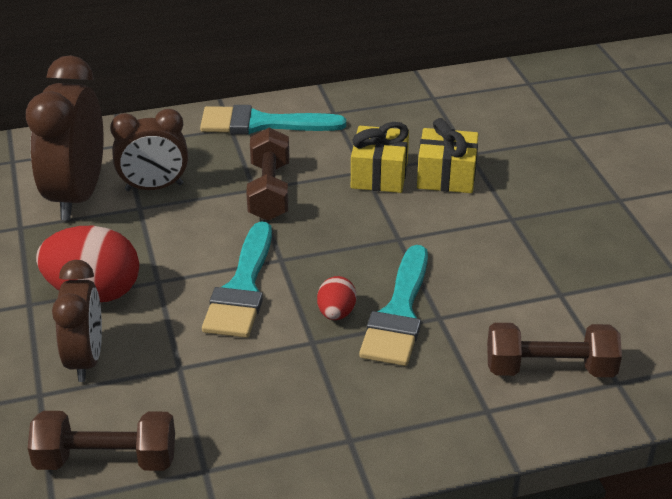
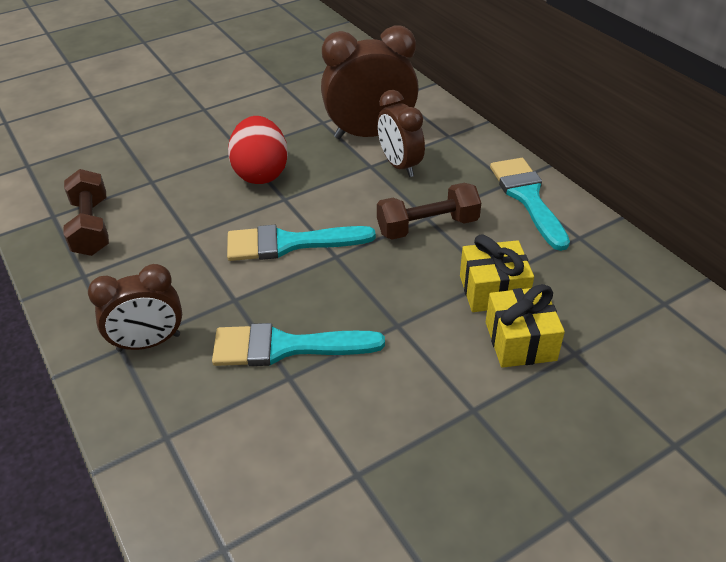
camera: 75 degrees right, 5 degrees up
brown clock [52,260,102,382] -> brown clock moved to [88,264,182,352]
red egg [317,276,357,320] -> none
brown dumbbell [487,323,622,377] -> none

